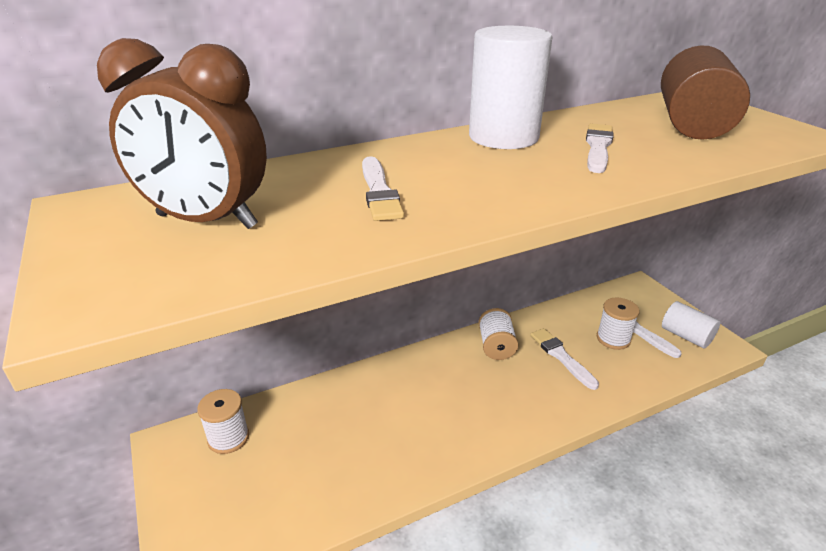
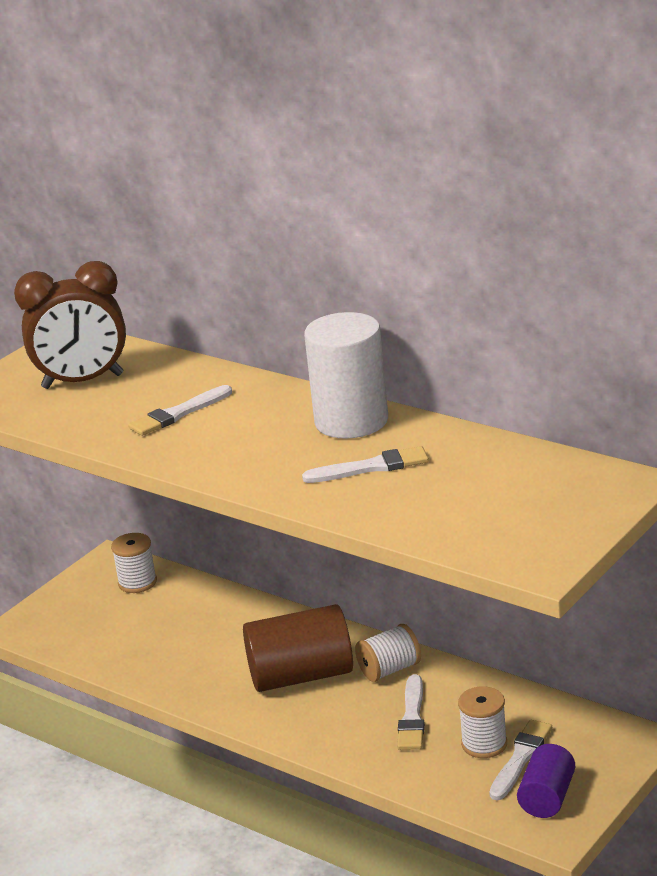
camera: 65 degrees right, 5 degrees down
brown clock [97,38,267,229] -> brown clock turned 90 degrees counterclockwise [14,261,126,389]
white brush [530,328,599,390] -> white brush turned 150 degrees clockwise [397,674,425,750]
brown cylinder [661,45,750,140] -> brown cylinder moved to [243,604,353,692]
white cylinder [662,301,720,349] -> purple cylinder [517,744,575,818]

